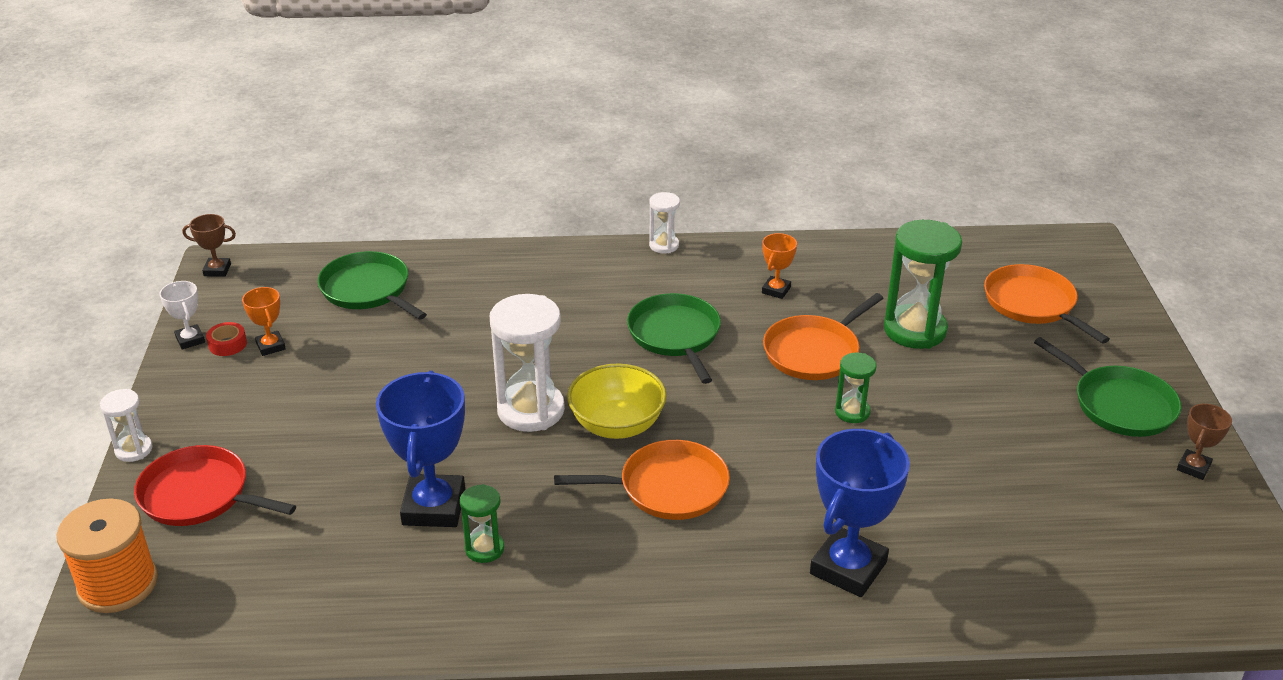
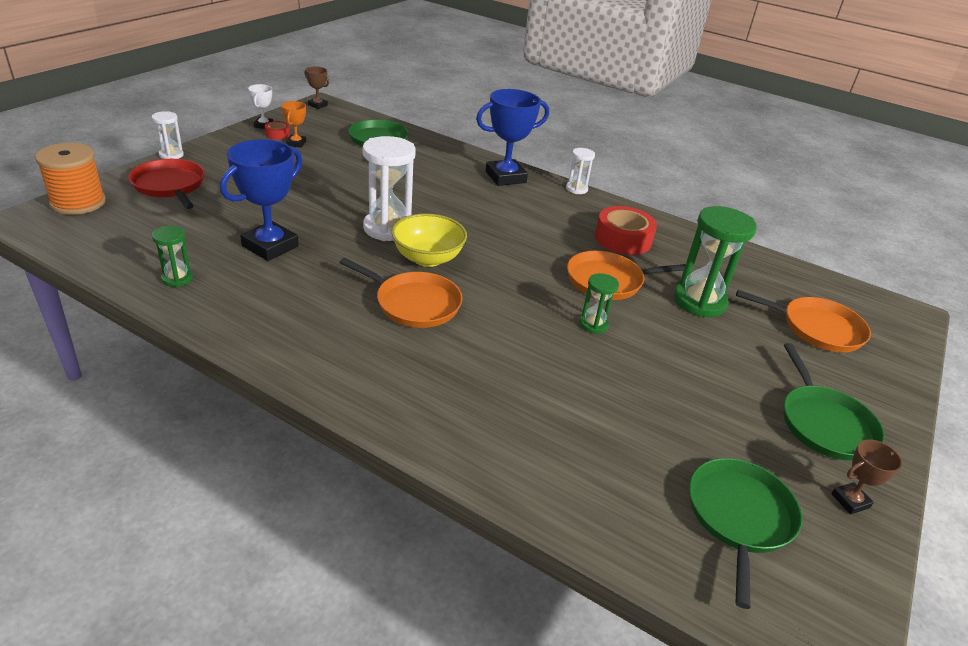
camera: 30 degrees right, 0 degrees up
green hourglass [460,484,504,563] -> green hourglass moved to [152,226,193,287]
green pan [627,293,721,384] -> green pan moved to [689,458,803,609]
orange trophy [762,233,797,299] -> red tape [595,206,657,255]
blue trophy [810,429,910,597] -> blue trophy moved to [476,89,549,186]
orange pan [984,264,1110,343] -> orange pan turned 105 degrees clockwise [736,290,871,352]

